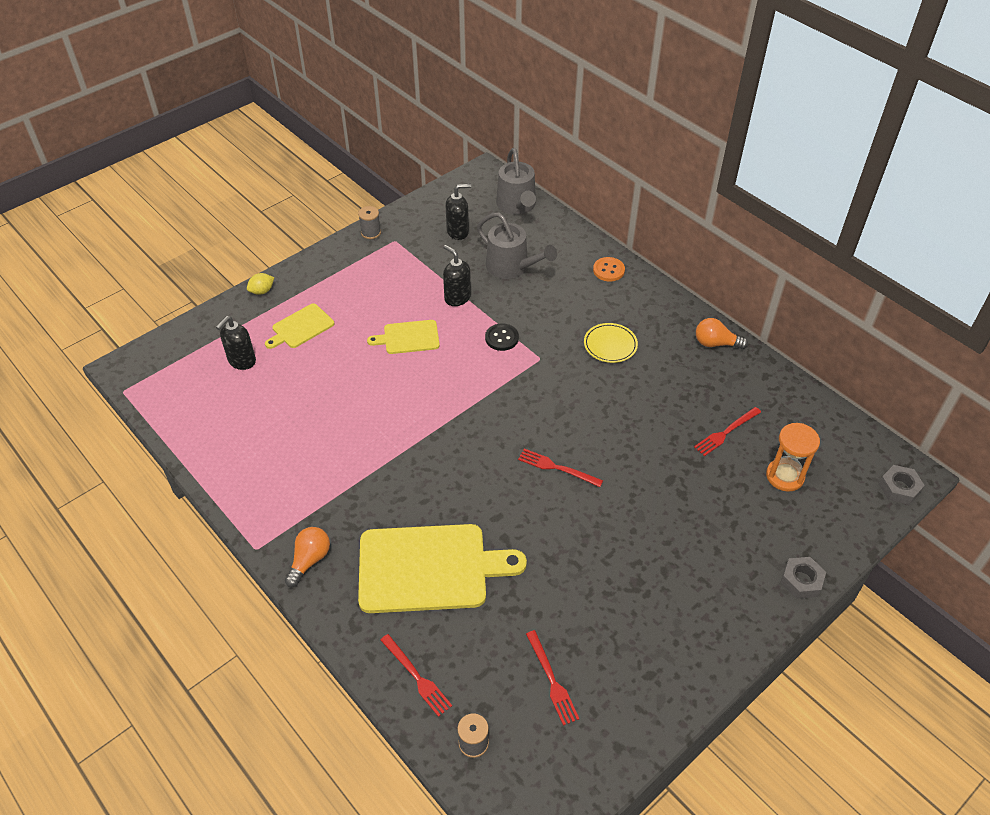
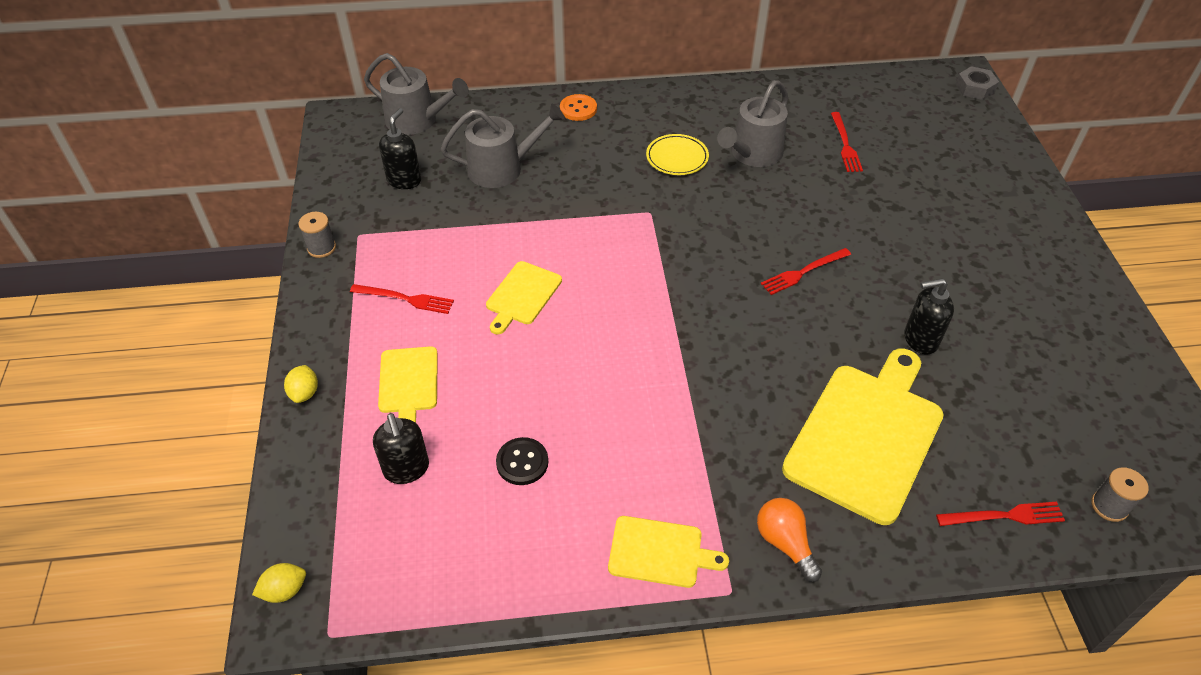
camera: 55 degrees left, 0 degrees up
black soap dispenser [443,245,471,306] -> black soap dispenser moved to [904,278,954,354]
black button [485,323,519,351] -> black button moved to [496,437,548,485]
red fork [526,630,579,726] -> red fork moved to [350,284,454,314]
orange light bulb [696,318,748,349] -> none
orange hourglass [766,423,820,492] -> none
grey nut [780,557,826,599] -> none
none -> yellow lemon [252,563,306,603]
none -> yellow cutting board [608,516,729,588]
none -> grey watering can [717,80,788,167]

